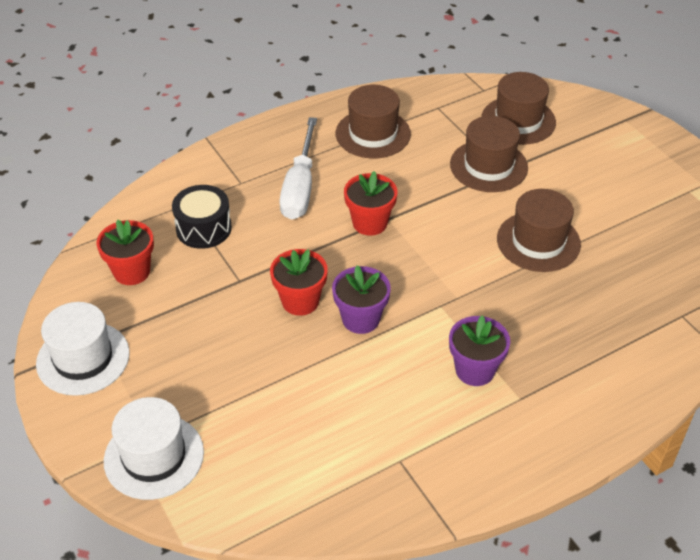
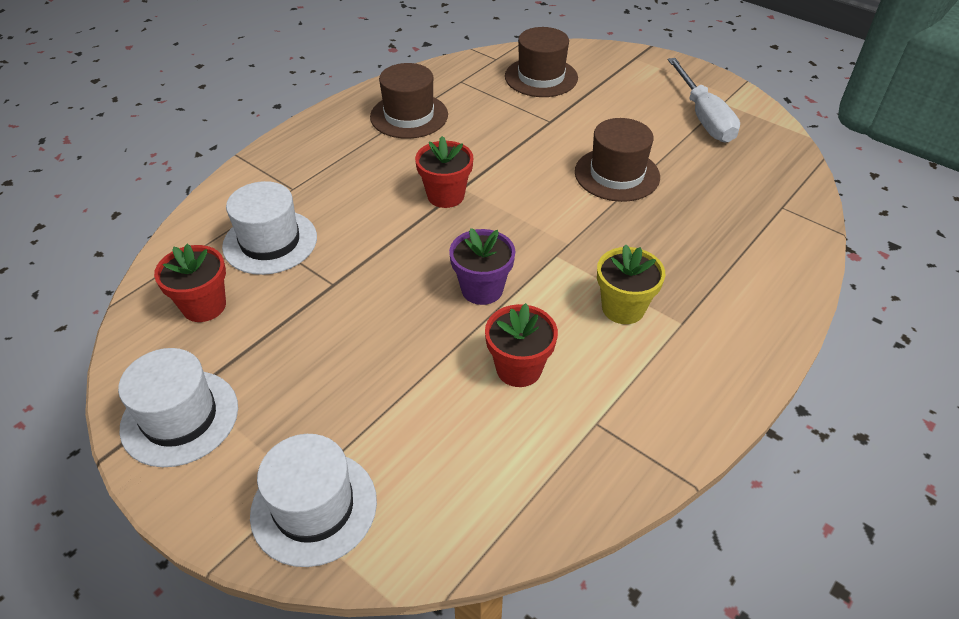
camera: 20 degrees left, 0 degrees up
black drum [172,185,232,249] -> white hat [222,181,317,275]
red flower pot [270,249,328,316] -> red flower pot moved to [485,303,558,387]
white screwdriver [279,117,317,220] -> white screwdriver moved to [668,58,740,143]
purple flower pot [449,316,510,386] -> yellow flower pot [597,244,665,324]
brown hat [450,116,528,192] -> none

